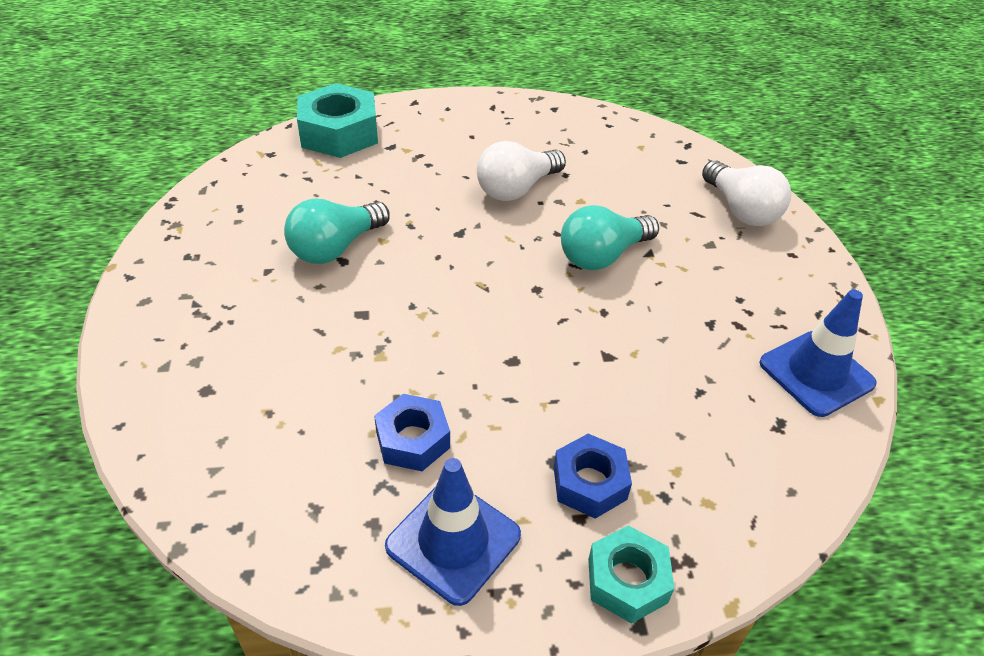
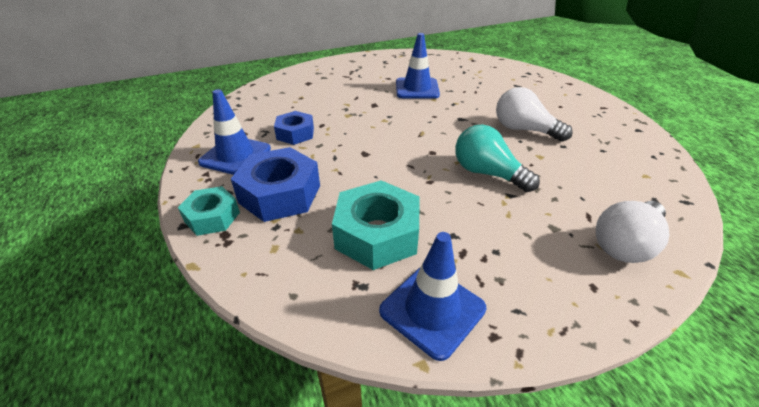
camera: 75 degrees right, 5 degrees down
turquoise light bulb [284,199,390,264] -> blue traffic cone [396,33,440,99]
turquoise nut [297,83,378,158] -> turquoise nut moved to [332,180,420,270]
blue nut [554,434,632,519] -> blue nut [231,147,320,222], size x1.64

